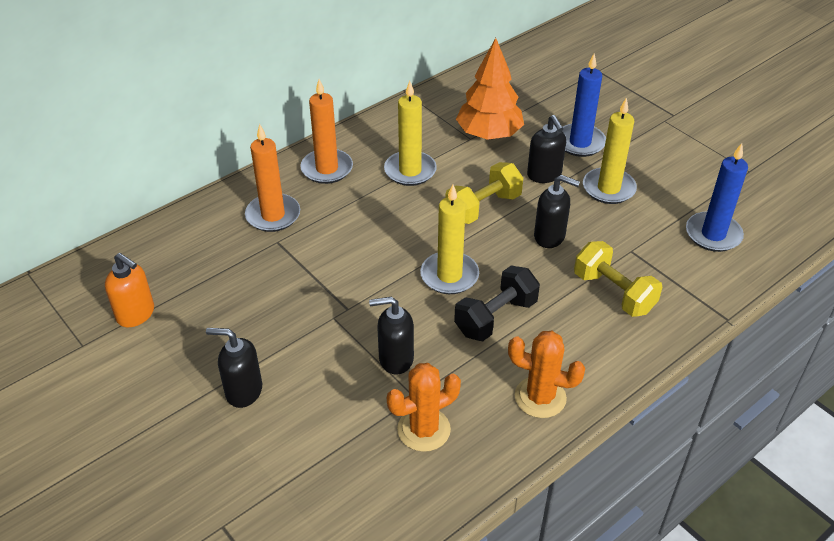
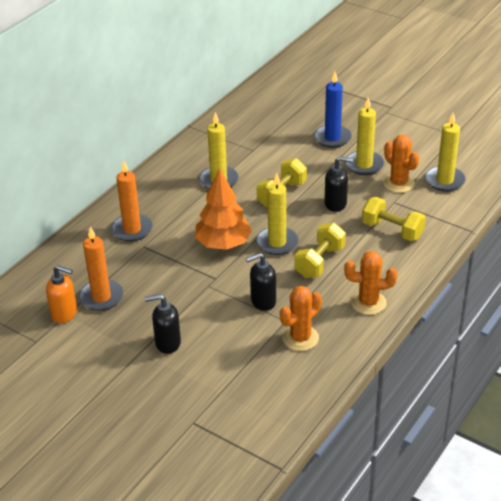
camera: 15 degrees left, 5 degrees down
orange candle [300,79,353,184] -> orange candle moved to [78,226,123,311]
black dumbbell [454,266,540,341] -> yellow dumbbell [294,223,346,278]
orange tree [456,38,524,140] -> orange tree moved to [195,168,252,250]
black soap dispenser [527,115,566,183] -> none
blue candle [686,143,748,252] -> yellow candle [425,112,466,191]
none -> orange cactus [383,135,419,193]

